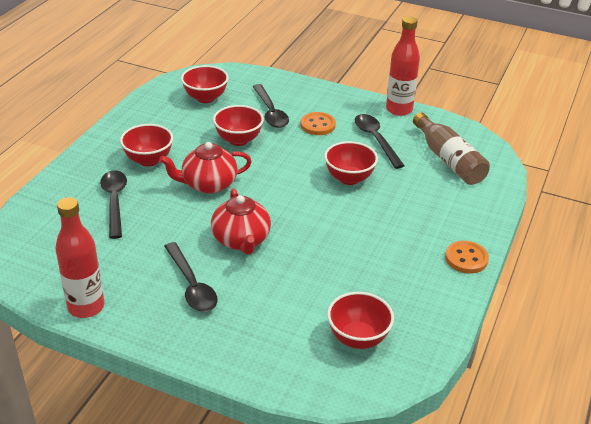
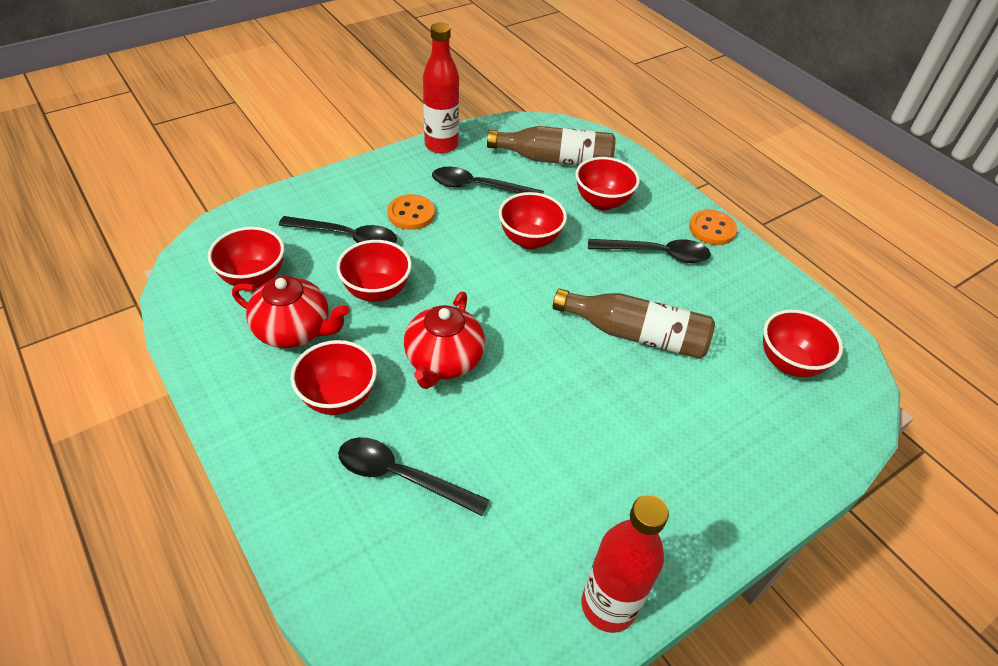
camera: 60 degrees left, 10 degrees up
black spoon [164,242,218,312] -> black spoon moved to [588,239,711,263]
red teapot [211,188,271,254] -> red teapot moved to [232,276,350,348]
none -> brown bottle [553,289,715,359]
none -> red bowl [575,157,640,210]

